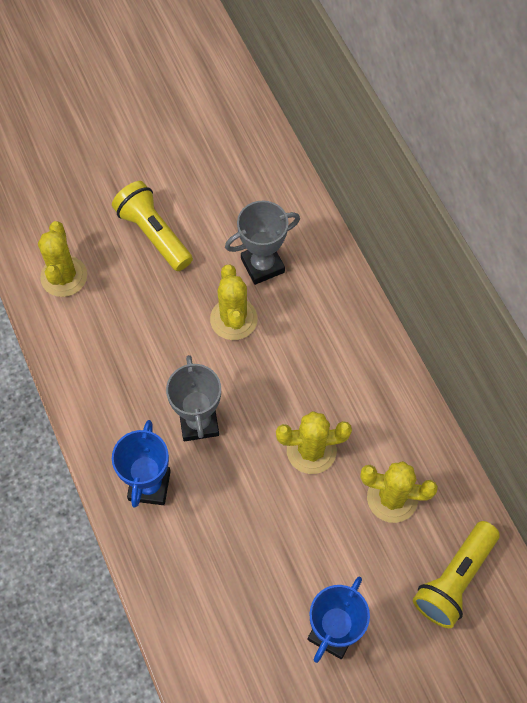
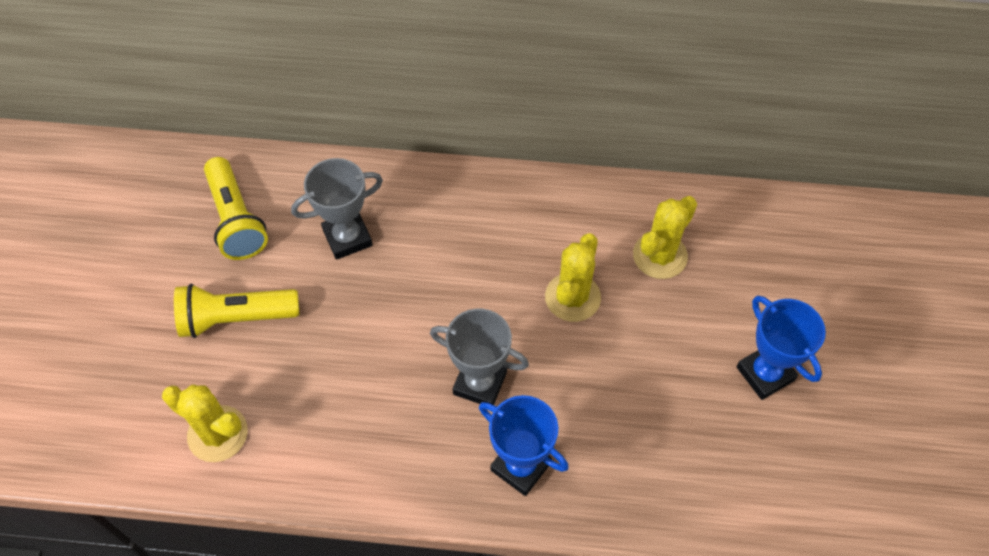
camera: 60 degrees left, 5 degrees down
yellow cactus [210,264,258,340] -> none
grey trophy [225,201,300,285] -> grey trophy turned 60 degrees clockwise [291,158,383,260]
yellow flashlight [413,521,500,628] -> yellow flashlight moved to [204,157,268,260]

